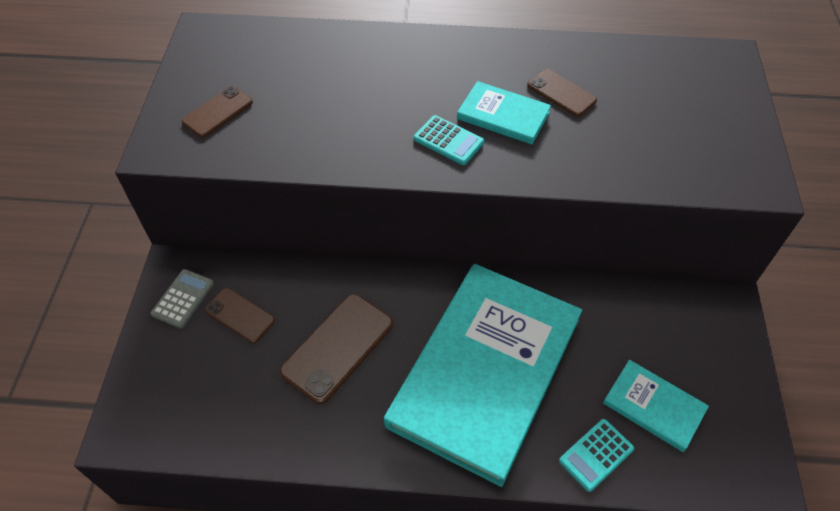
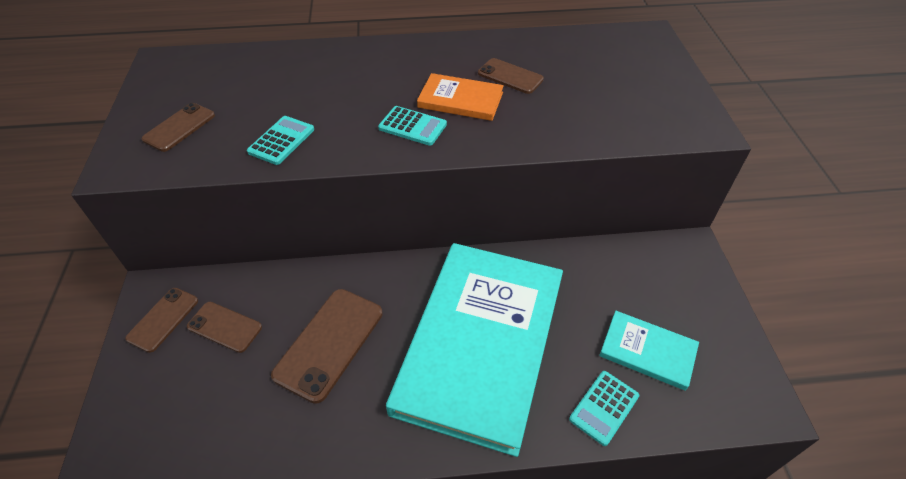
camera: 10 degrees left, 5 degrees down
grey calculator [150,269,214,329] -> brown phone [125,288,198,353]
turquoise book [457,81,551,144] -> orange book [417,73,504,121]
none -> turquoise calculator [247,116,314,165]

